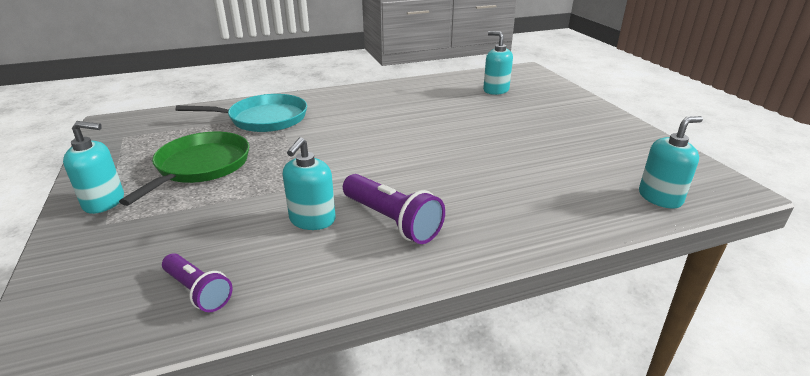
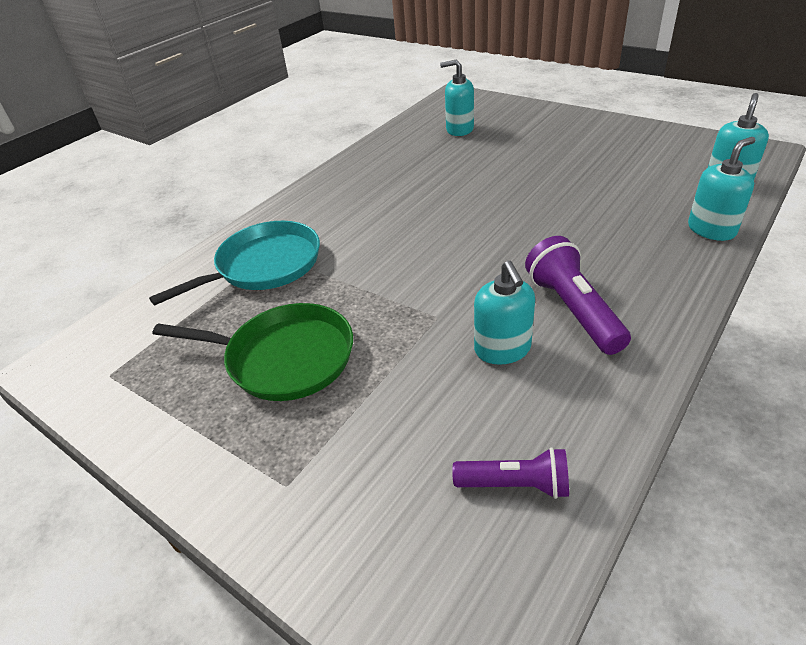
camera: 30 degrees left, 10 degrees up
turquoise soap dispenser [63,121,124,214] -> turquoise soap dispenser moved to [688,137,755,241]
green pan [119,132,249,206] -> green pan turned 120 degrees clockwise [153,303,353,401]
purple flashlight [343,174,445,244] -> purple flashlight turned 120 degrees counterclockwise [525,236,631,355]

